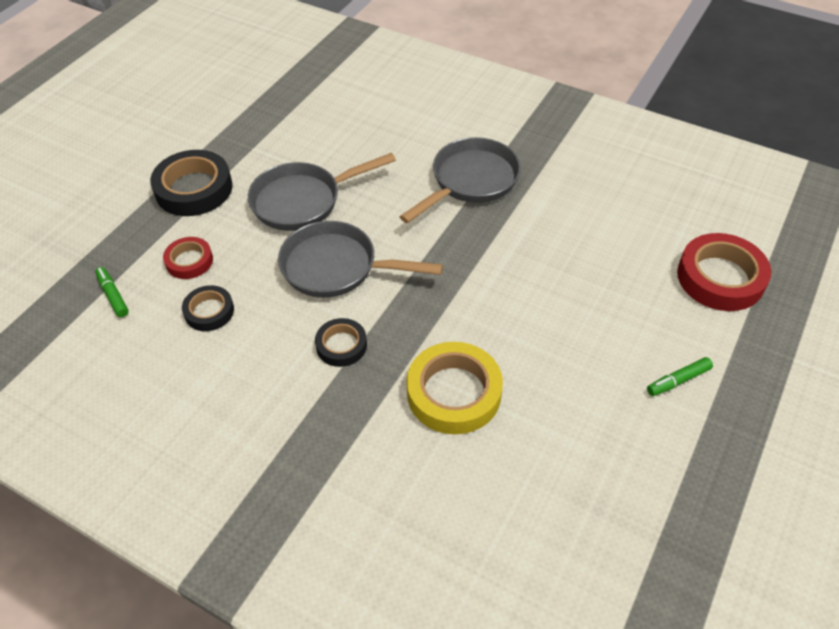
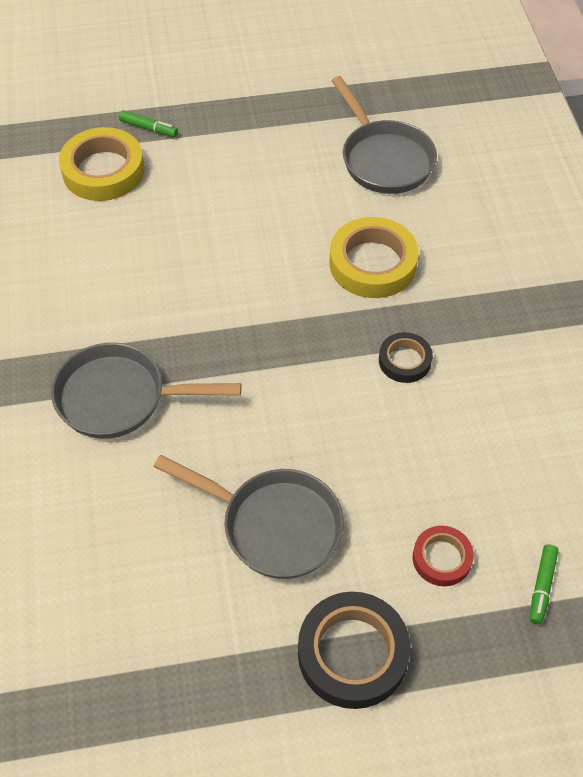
camera: 130 degrees left, 5 degrees up
black tape [182,285,234,331] -> none
grey pan [278,221,443,298] -> grey pan moved to [331,76,437,194]
green marker [647,357,713,396] -> green marker moved to [119,110,178,137]
red tape [677,233,771,311] -> yellow tape [59,127,145,201]

